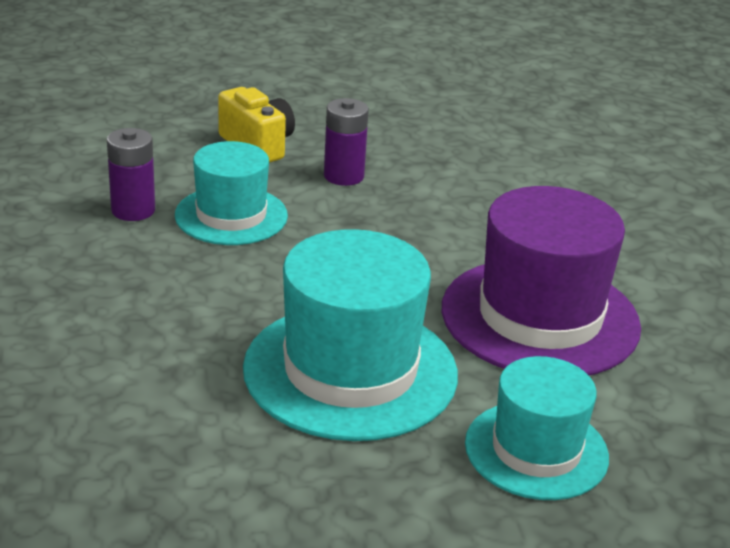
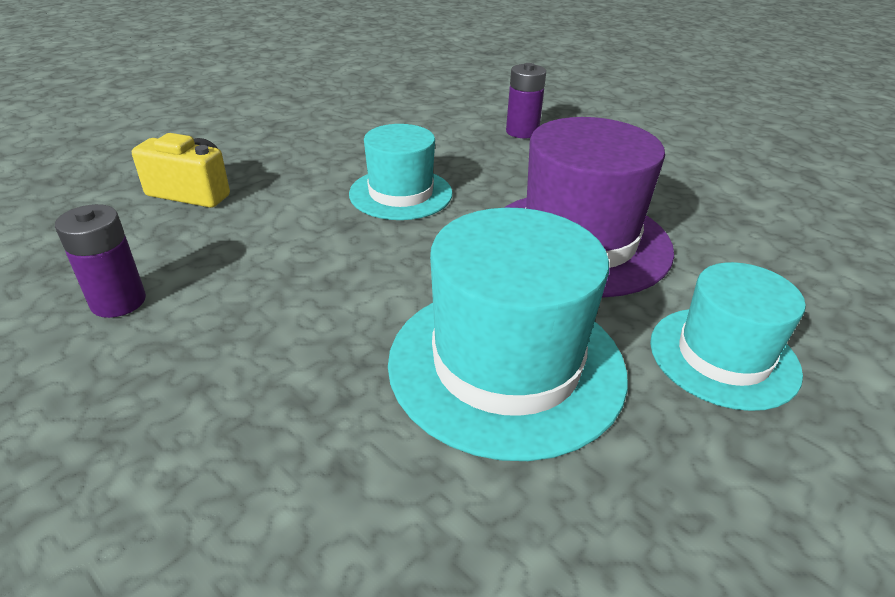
camera: 35 degrees left, 5 degrees up
turquoise hat [175,141,288,245] -> turquoise hat moved to [349,124,453,220]
purple battery [324,98,369,186] -> purple battery moved to [506,63,546,138]

